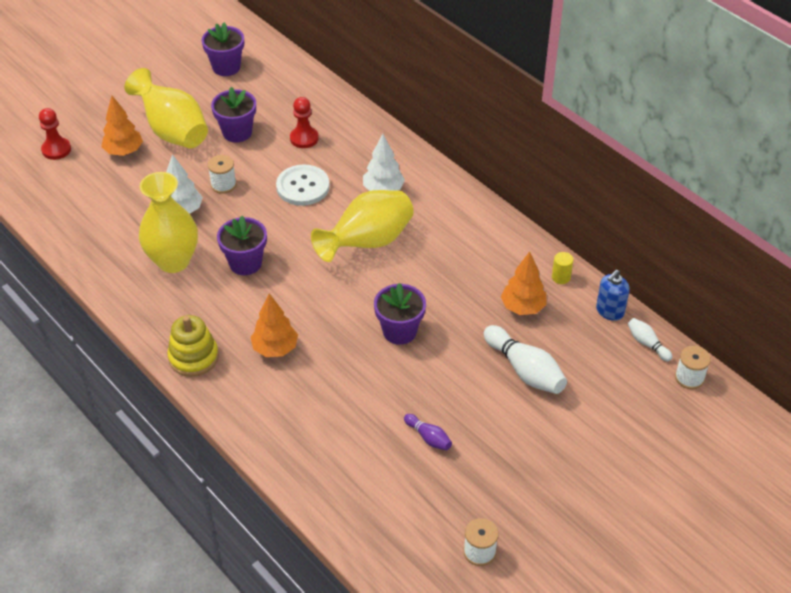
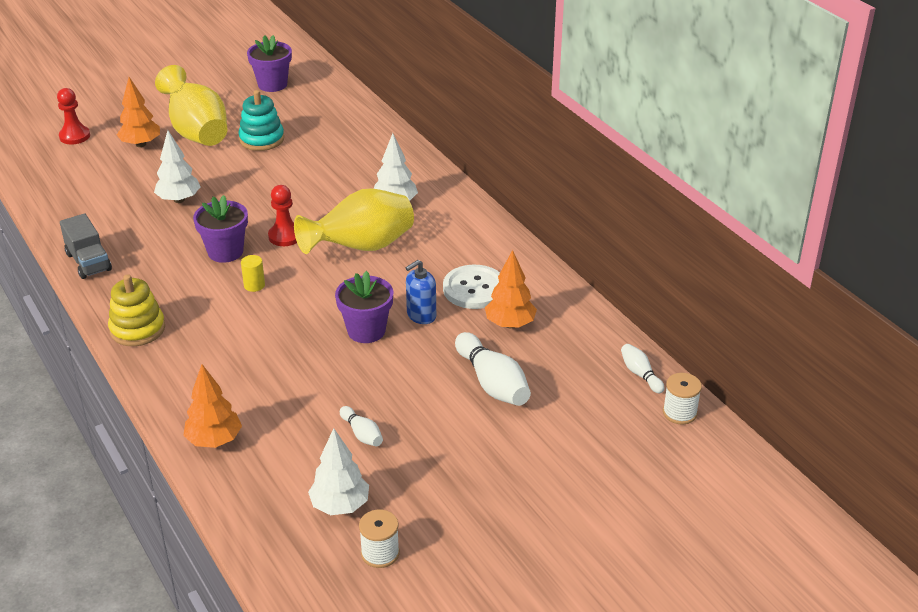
camera: 10 degrees right, 10 degrees down
yellow vase [139,172,198,273] -> none
white spool [208,155,237,194] -> none
purple flower pot [211,87,256,143] -> turquoise stacking toy [238,90,284,151]
orange tree [251,294,298,357] -> orange tree moved to [183,364,242,448]
white button [276,164,330,206] -> white button moved to [443,265,500,309]
red pawn [290,97,319,148] -> red pawn moved to [268,185,297,246]
purple bowling pin [404,414,452,450] -> white bowling pin [340,406,383,446]
yellow cylinder [552,252,573,284] -> yellow cylinder moved to [241,255,265,292]
blue soap dispenser [596,270,630,321] -> blue soap dispenser moved to [405,260,436,324]
none -> grey truck [60,213,112,279]
none -> white tree [308,428,369,515]

